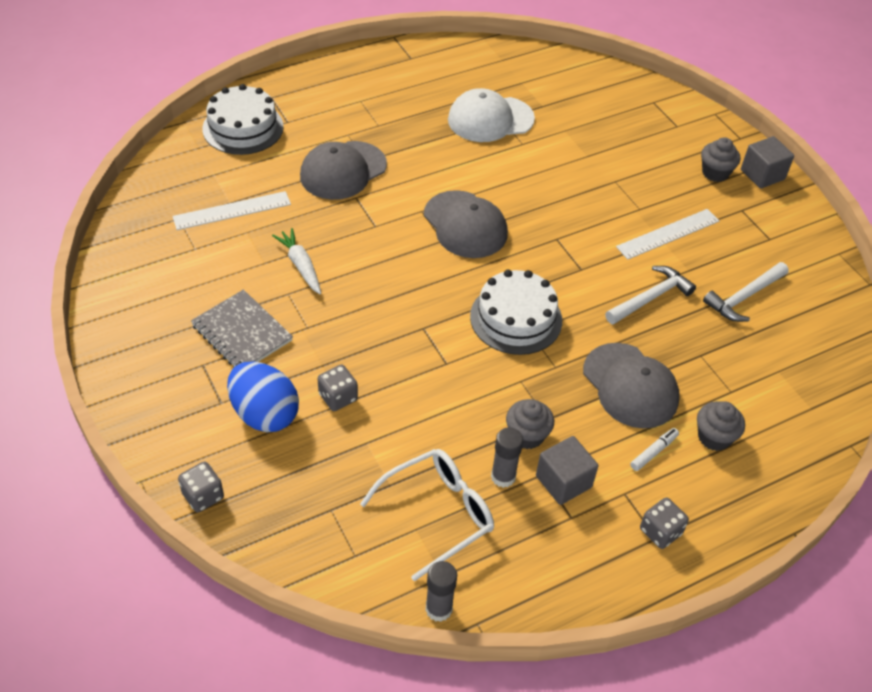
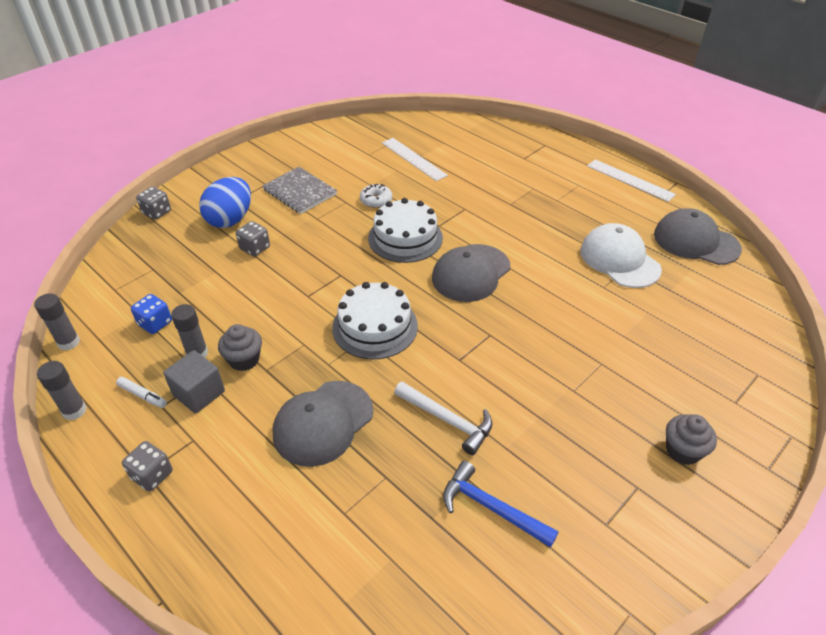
camera: 75 degrees right, 5 degrees down
grey notebook [191,290,293,368] -> grey notebook turned 75 degrees counterclockwise [262,167,337,214]
white cake [202,84,284,155] -> white cake moved to [368,198,443,263]
white carrot [272,228,321,294] -> white donut [360,184,392,208]
grey cap [300,141,387,200] -> grey cap moved to [654,208,742,265]
white glasses [360,449,494,581] -> blue dice [131,294,172,334]
white ruler [616,209,719,260] -> white ruler moved to [587,159,676,202]
white marker [630,428,679,471] -> white marker moved to [116,377,167,408]
grey cupcake [697,401,745,451] -> none
white hammer [703,262,789,322] -> blue hammer [443,461,559,548]
grey cube [741,136,794,189] -> none
none -> grey glue stick [37,361,87,420]

